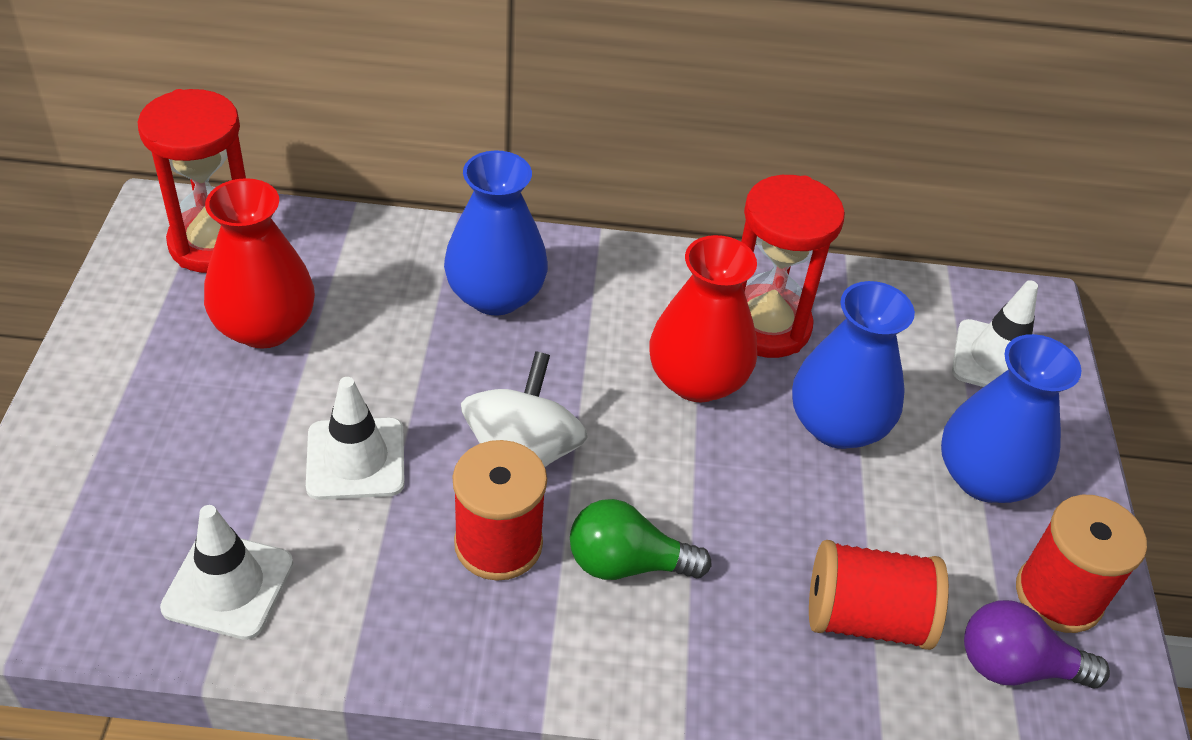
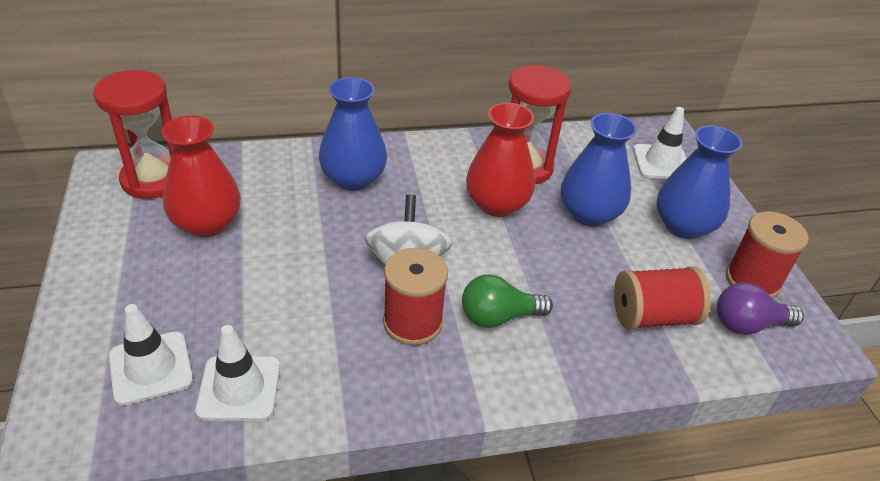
camera: 15 degrees left, 5 degrees down
white traffic cone [306,377,404,500] -> white traffic cone moved to [109,304,193,406]

